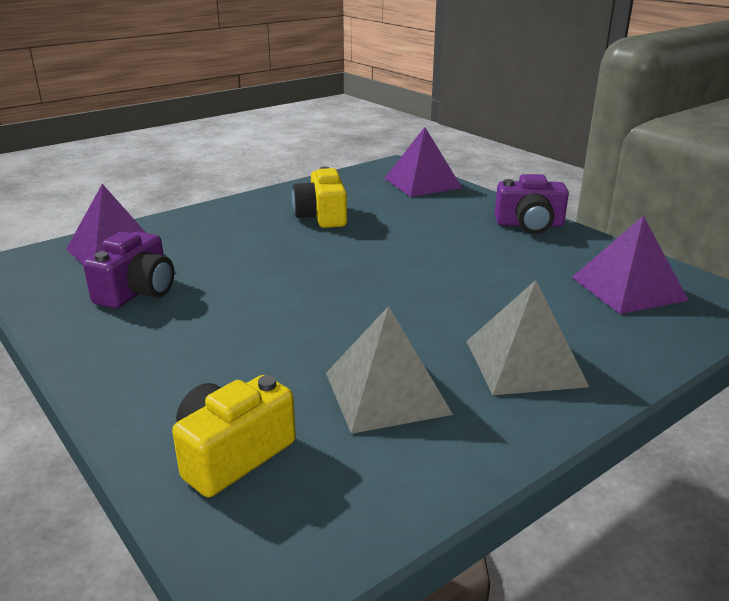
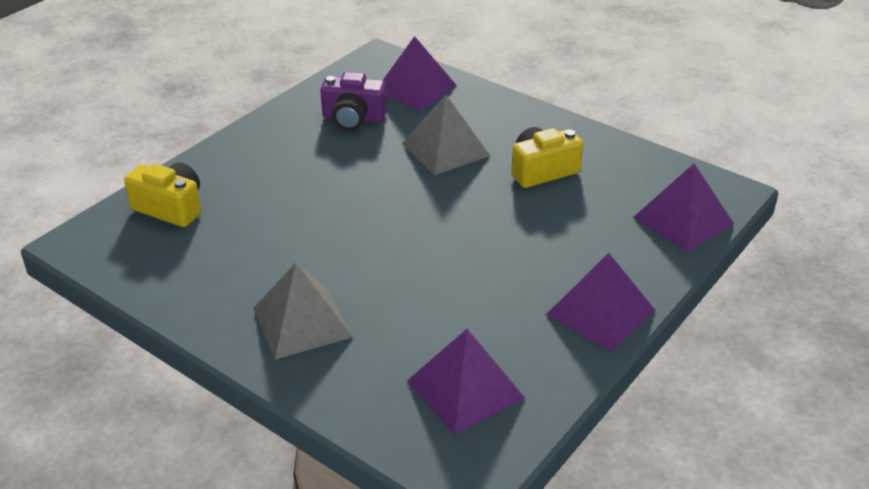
camera: 75 degrees right, 10 degrees up
grey pyramid [326,306,453,434] -> grey pyramid moved to [401,95,490,175]
purple camera [495,174,569,234] -> purple pyramid [546,253,655,352]

